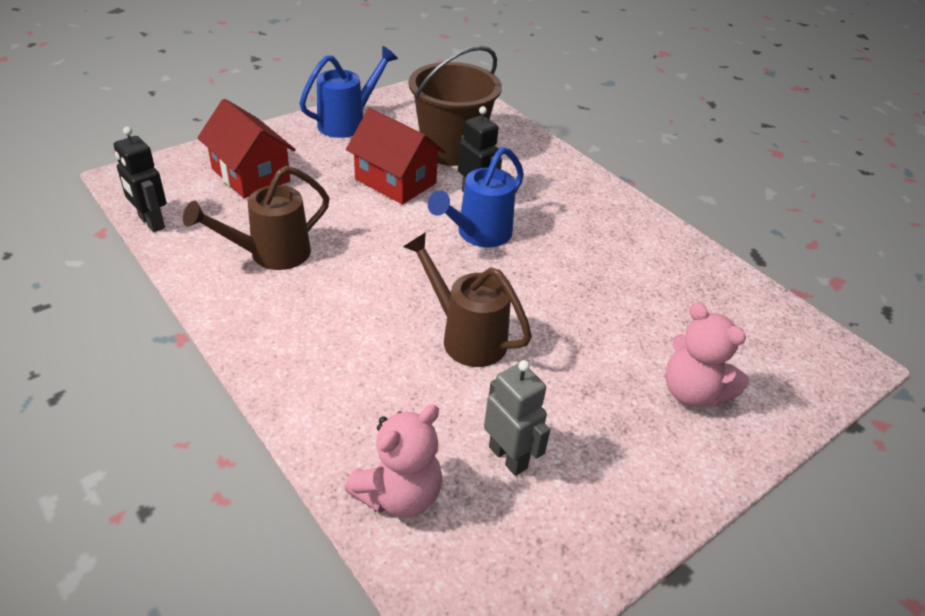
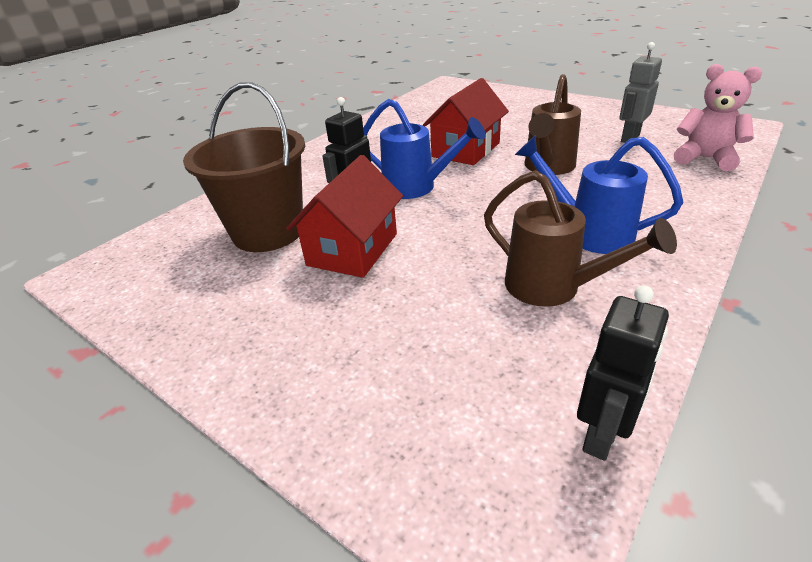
camera: 100 degrees left, 5 degrees down
red house [197,99,296,198] -> red house moved to [423,78,509,165]
blue watering can [299,46,398,138] -> blue watering can moved to [515,135,683,254]
pink teddy bear [665,303,749,408] -> none

